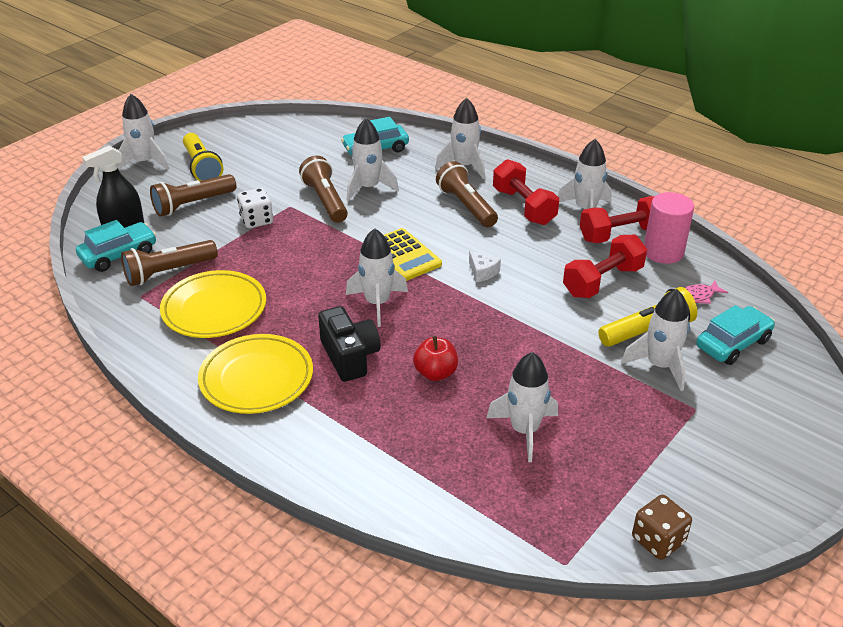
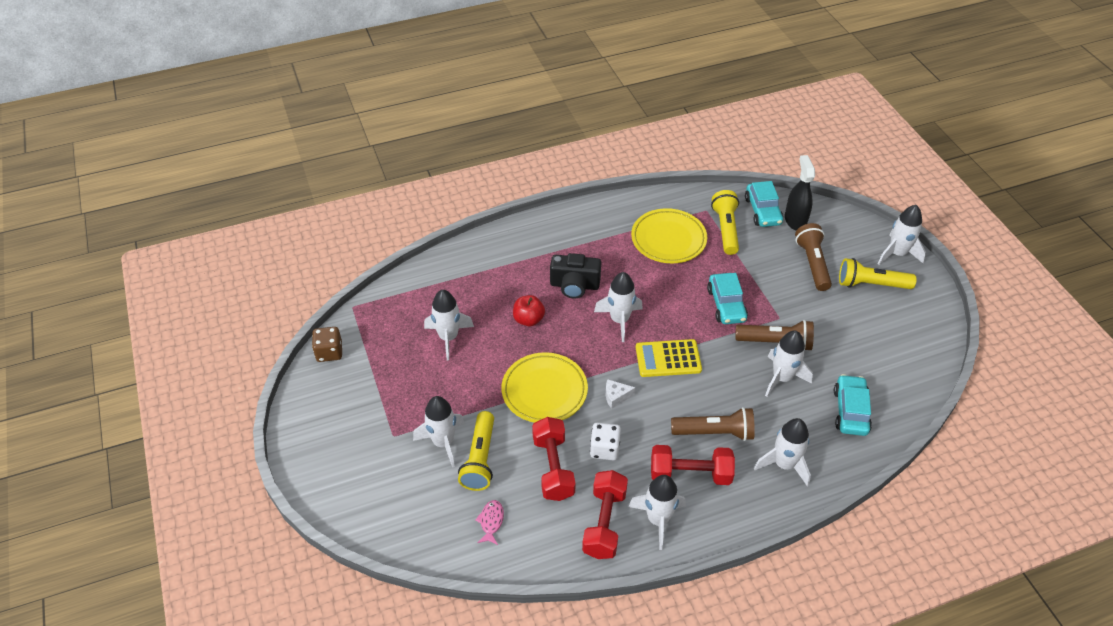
camera: 120 degrees right, 10 degrees up
brown flashlight [121,240,218,286] -> yellow flashlight [711,190,739,255]
yellow plate [198,334,313,414] -> yellow plate moved to [501,352,588,423]
white dice [237,188,273,228] -> white dice moved to [590,422,621,460]
pink cylinder [644,192,694,264] -> none
turquoise car [696,305,775,365] -> turquoise car moved to [707,273,748,324]

